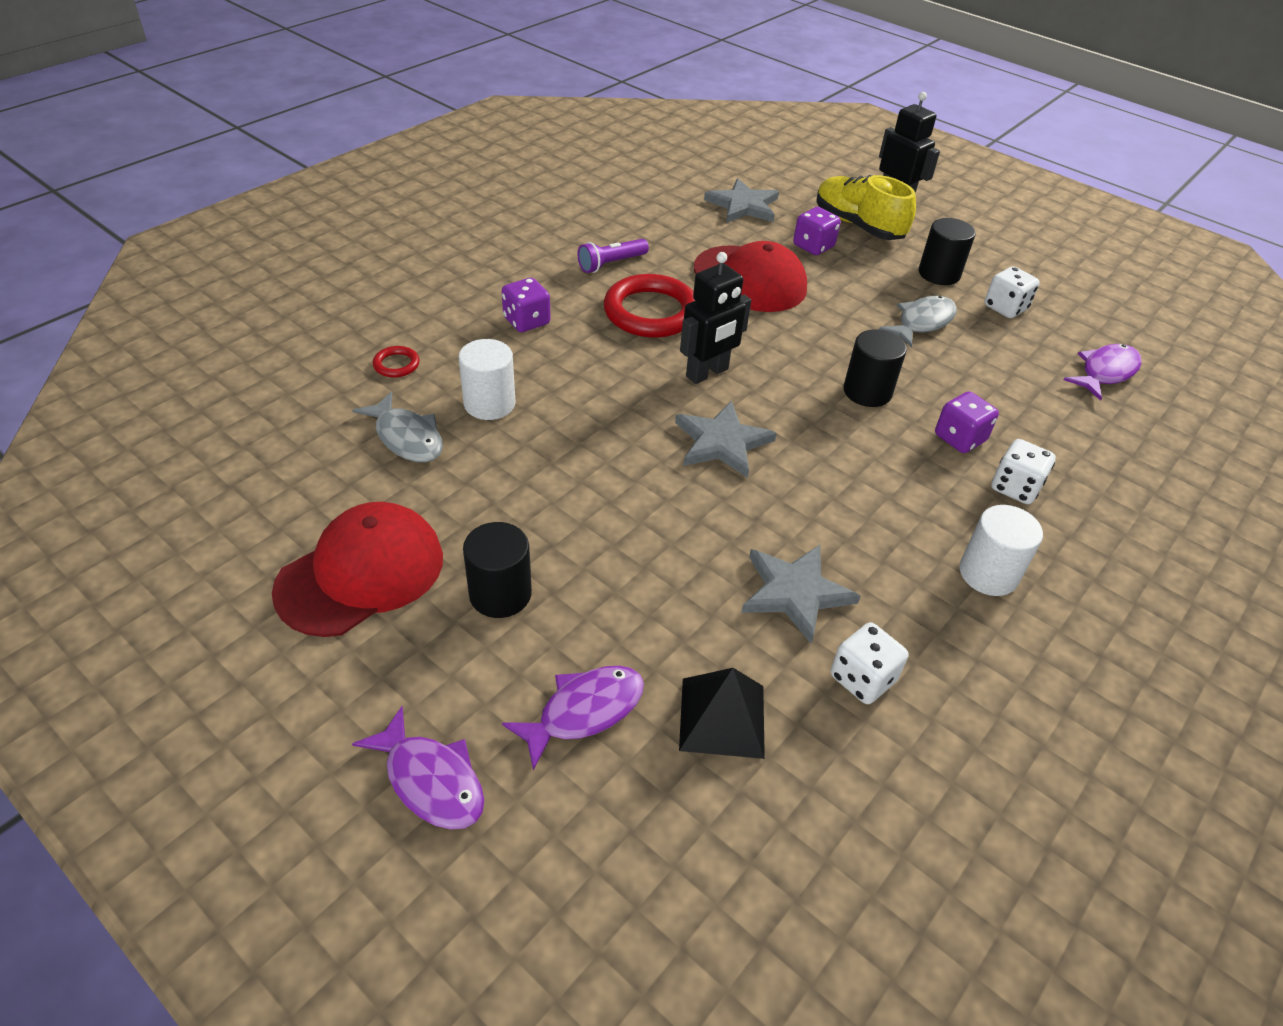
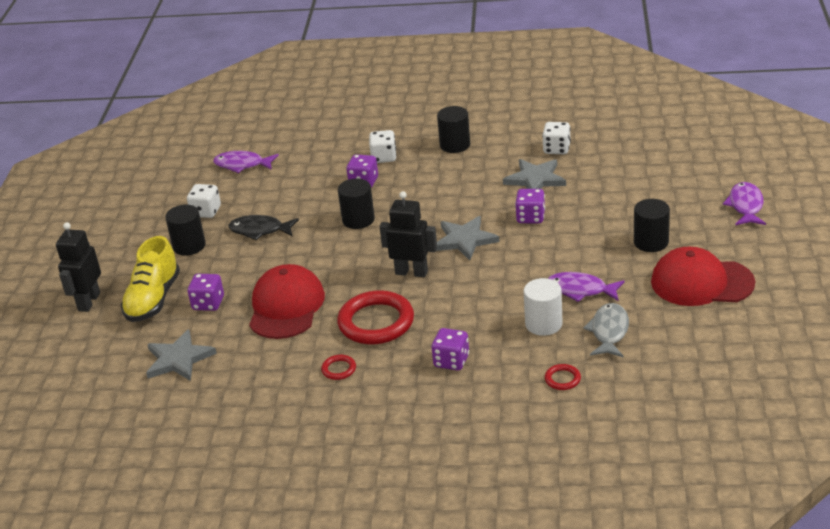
camera: 120 degrees left, 10 degrees down
purple fish [502,666,644,771] -> purple fish moved to [548,272,625,302]
purple flashlight [577,239,649,273] -> red ring [321,355,356,380]
black pyramid [679,668,765,759] -> none
grey fish [879,296,957,348] -> black fish [228,215,299,240]
white cylinder [959,505,1043,596] -> black cylinder [437,106,470,153]
none -> purple dice [515,189,545,224]

